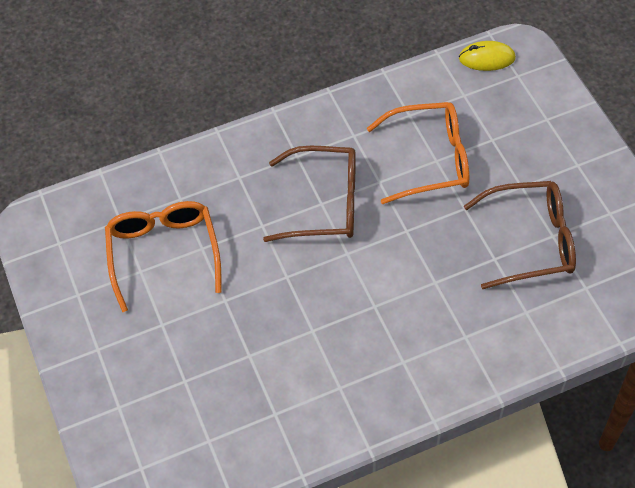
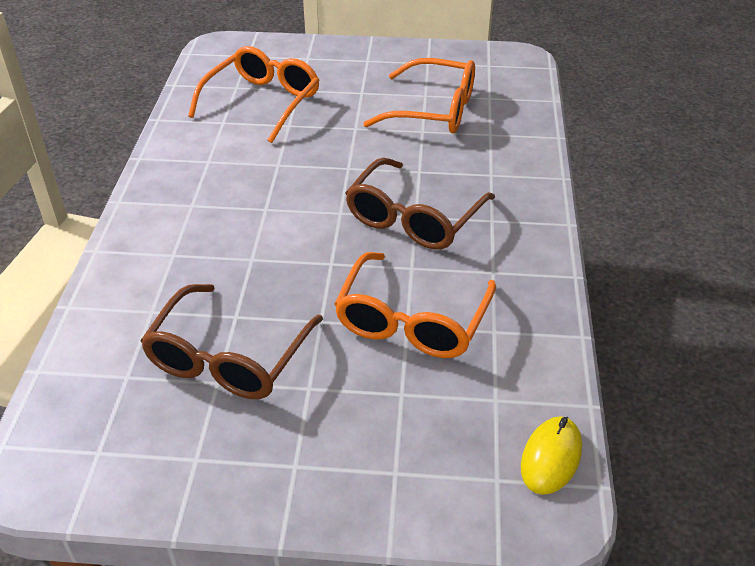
camera: 115 degrees right, 15 degrees down
none -> orange glasses [188,46,319,143]

